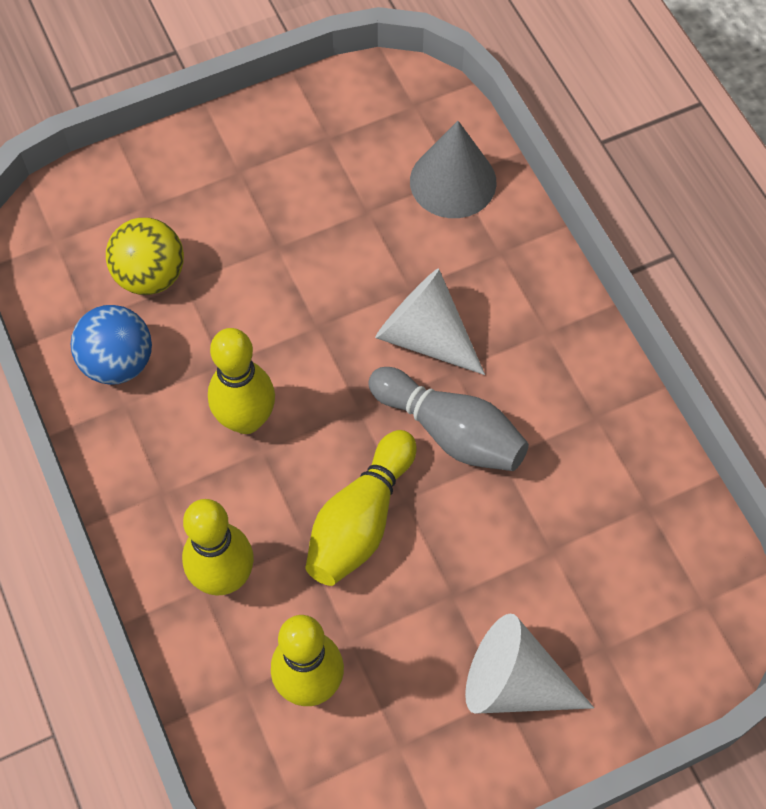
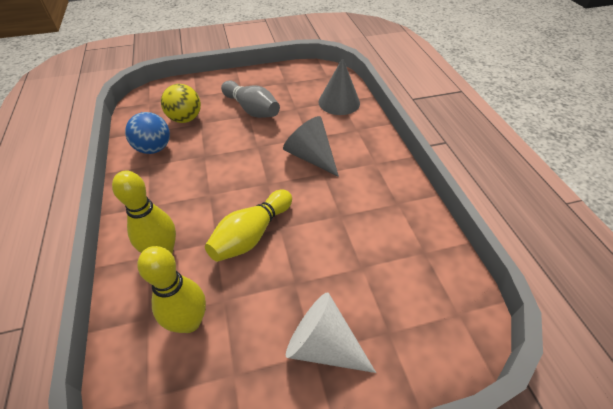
camera: 10 degrees right, 15 degrees down
yellow bowling pin [208,328,275,434] -> none
grey bowling pin [368,367,529,471] -> grey bowling pin moved to [221,80,280,118]
white cone [375,268,485,375] -> grey cone [283,116,339,177]

